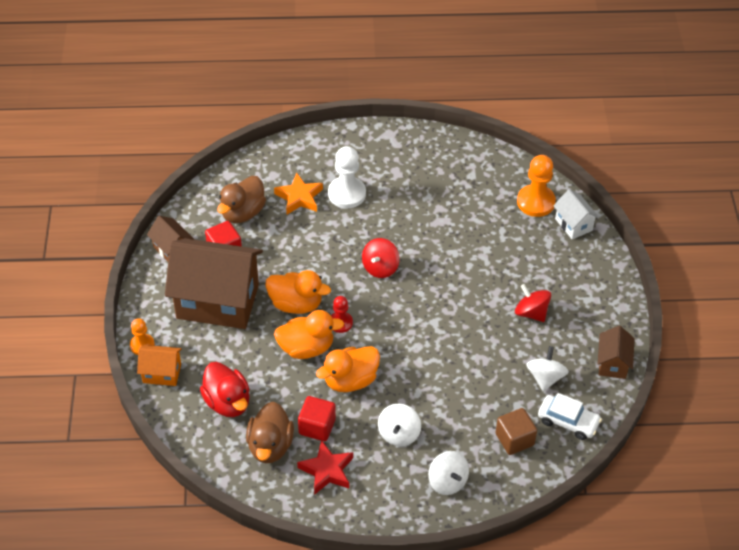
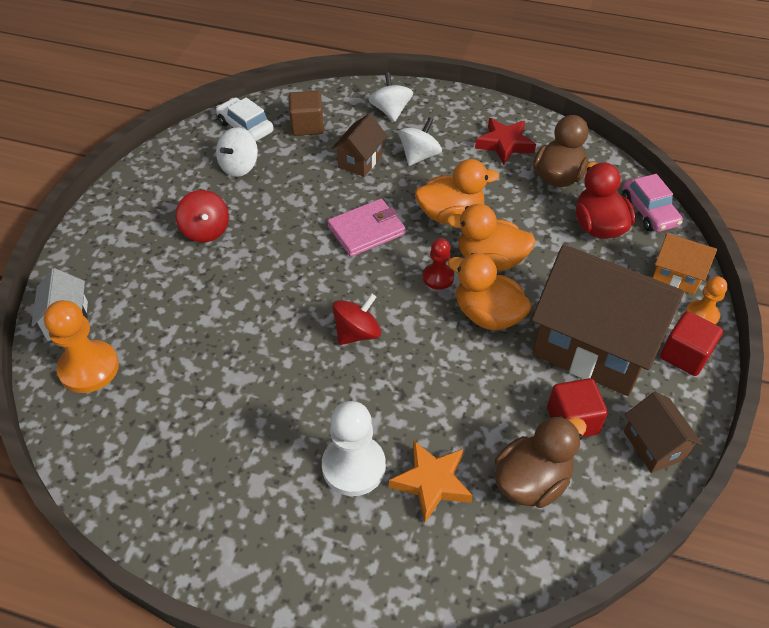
camera: 160 degrees left, 0 degrees up
red cube [298,396,336,441] -> red cube moved to [660,311,723,376]
brown house [598,326,635,379] -> brown house moved to [332,114,387,177]
none -> pink wallet [327,199,406,257]
none -> pink car [622,174,683,232]

